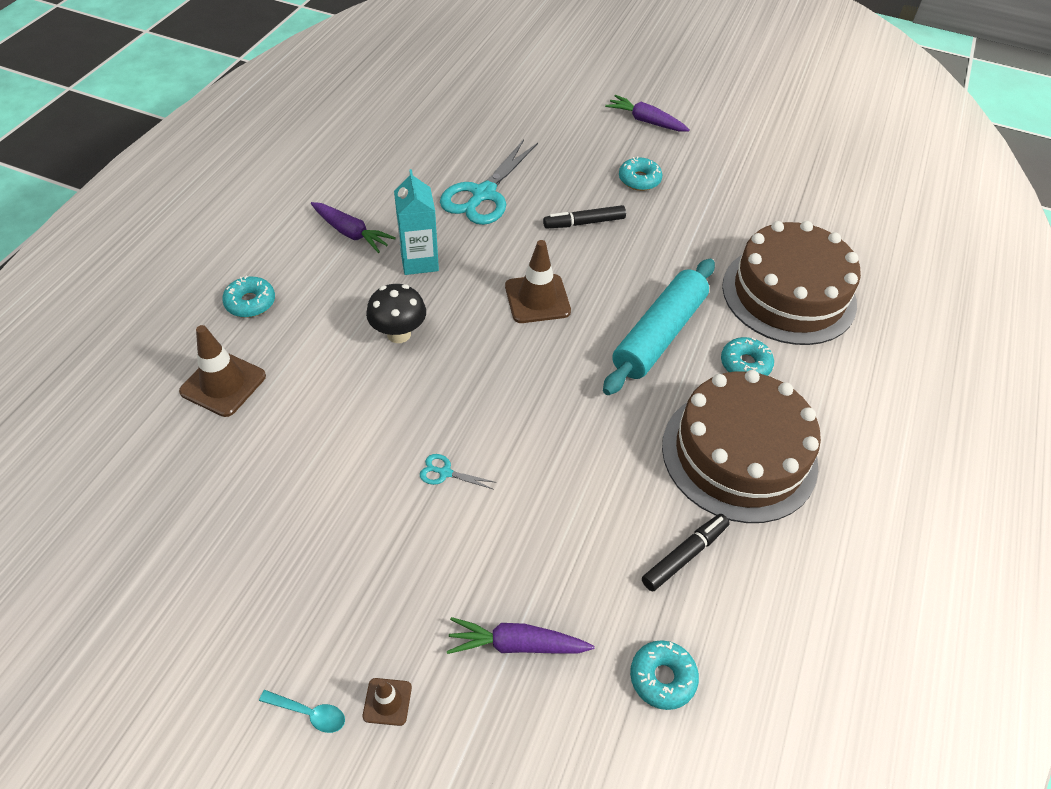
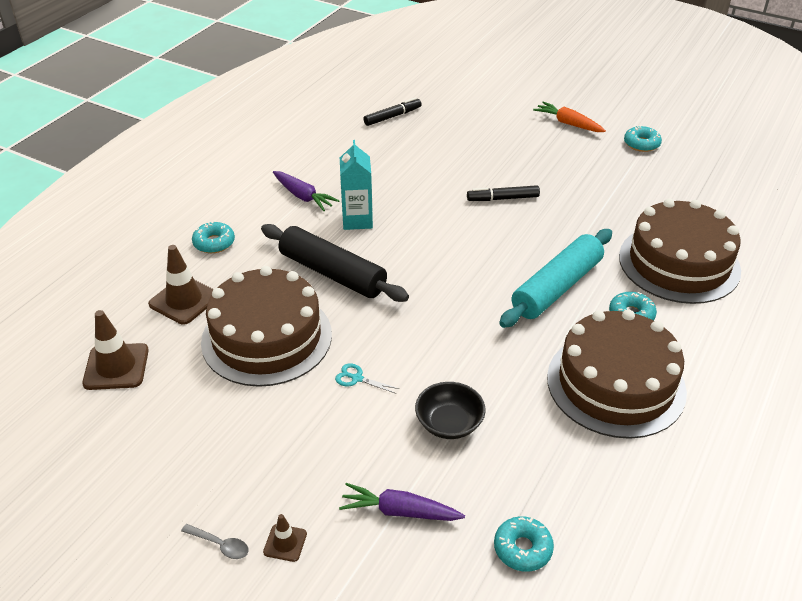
camera: 10 degrees right, 10 degrees down
turquoise spoon [259,690,345,733] -> grey spoon [181,524,249,559]
black mushroom [366,284,426,343] -> black rolling pin [261,224,409,302]
turquoise scissors [440,139,538,225] -> none
brown traffic cone [505,240,571,323] -> brown traffic cone moved to [82,310,149,390]
purple carrot [605,95,690,132] -> orange carrot [533,102,606,132]
turquoise donut [619,156,662,191] -> turquoise donut moved to [624,125,662,152]
black marker [642,514,730,591] -> black marker moved to [364,97,422,126]
none -> brown cake [201,266,332,387]
none -> black bowl [415,382,486,439]

